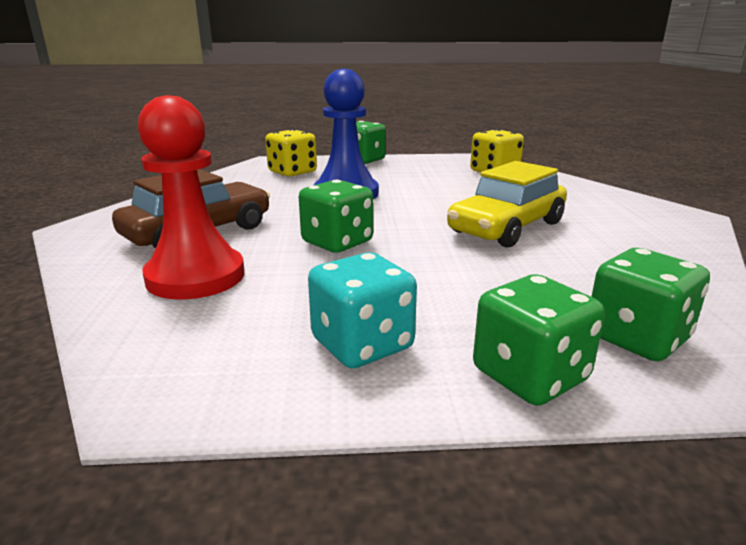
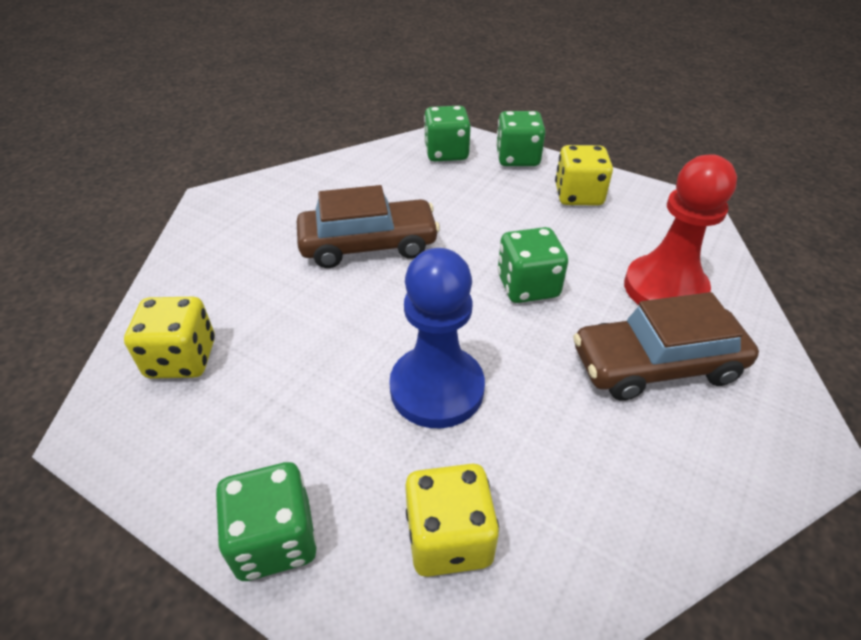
camera: 145 degrees left, 20 degrees up
turquoise dice [308,252,417,368] -> yellow dice [555,145,613,206]
yellow car [447,161,567,248] -> brown car [297,185,440,268]

